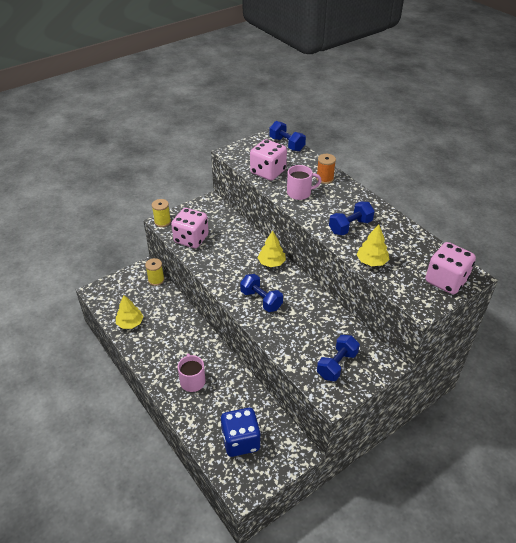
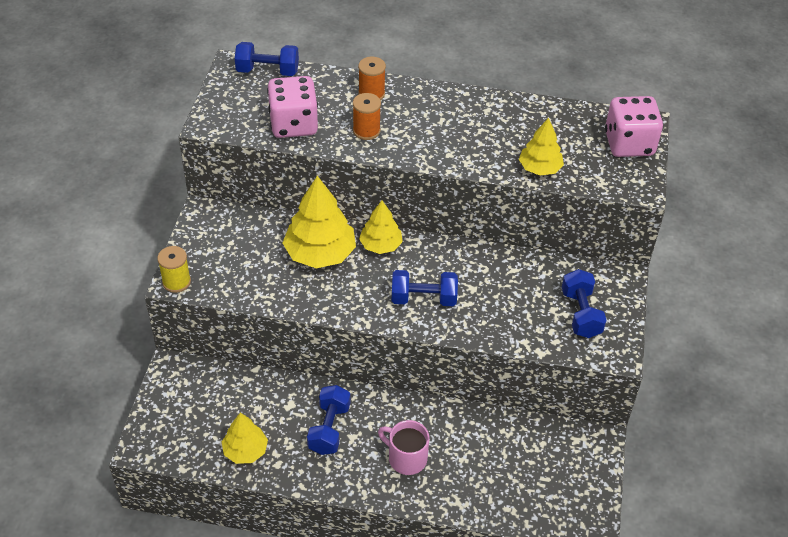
camera: 45 degrees left, 5 degrees up
yellow spool [145,258,164,286] -> none
pink dice [171,208,209,248] -> none
blue dice [221,408,261,457] -> none
pink mug [287,165,322,200] -> orange spool [353,93,381,140]
blue dumbbell [329,201,374,235] -> blue dumbbell moved to [307,385,350,455]
none -> yellow tree [283,176,356,268]

